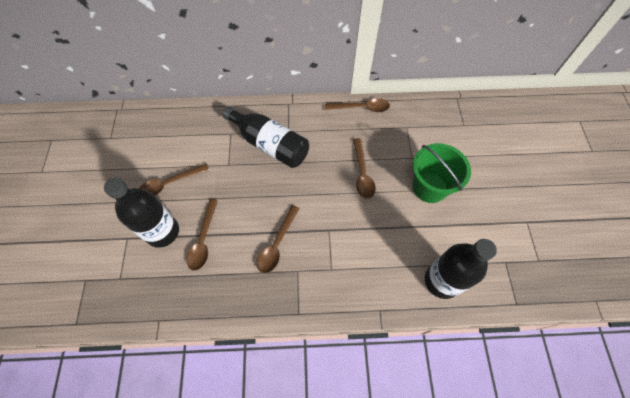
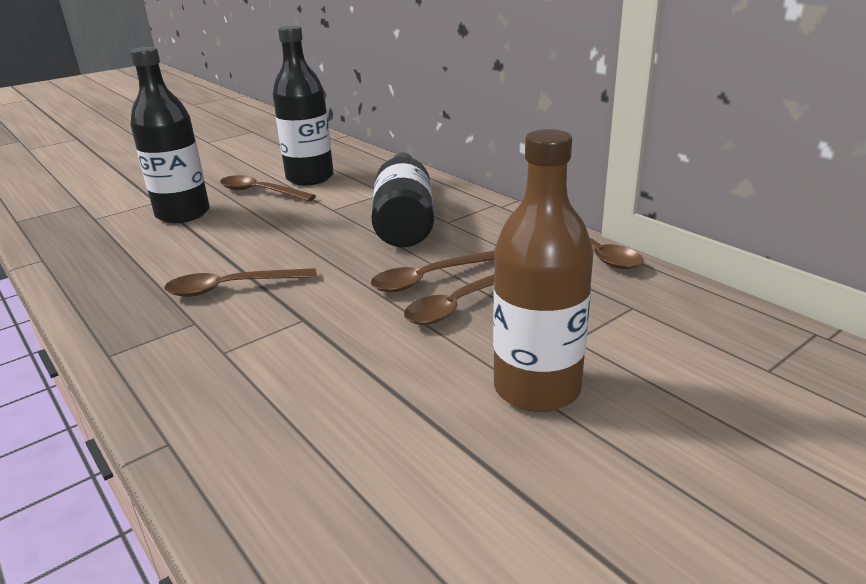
camera: 55 degrees right, 35 degrees down
brown spoon [186,199,218,271] -> brown spoon moved to [371,250,495,292]
green bucket [413,143,471,203] -> brown bottle [493,129,594,412]
black bottle [425,239,497,299] -> black bottle moved to [273,26,334,185]

